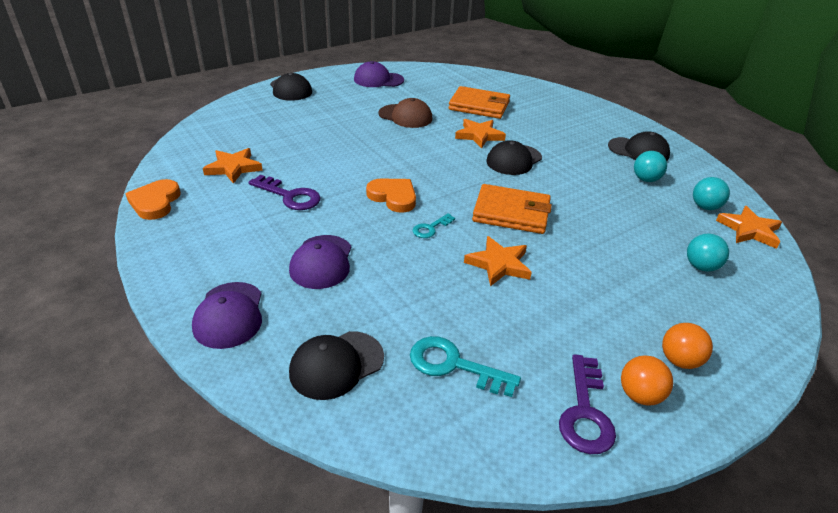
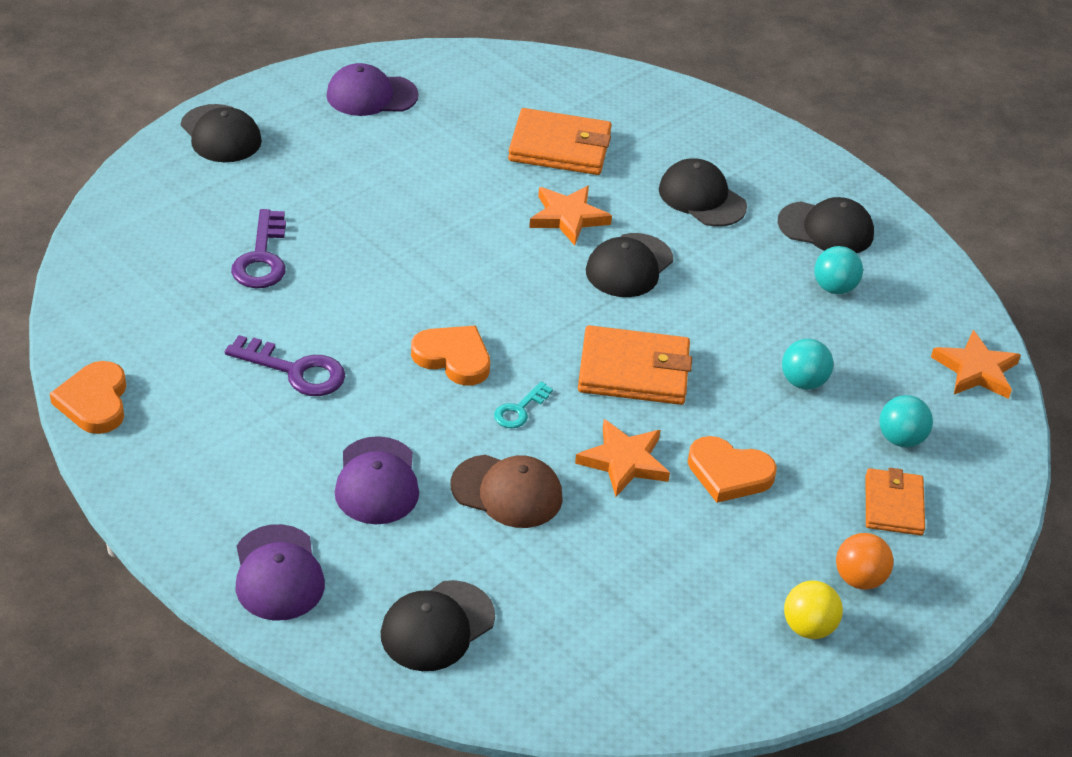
camera: 10 degrees left, 5 degrees up
orange star [203,148,263,184] -> none
brown cap [378,98,433,128] -> brown cap moved to [450,455,563,528]
turquoise key [410,336,521,397] -> none
purple key [559,354,616,454] -> purple key moved to [231,209,286,288]
orange ball [621,356,673,406] -> yellow ball [784,580,843,639]
turquoise ball [693,177,730,210] -> turquoise ball moved to [782,339,834,390]
none -> black cap [659,158,747,227]
none -> orange heart [688,436,777,503]
none -> orange wallet [866,468,925,535]

